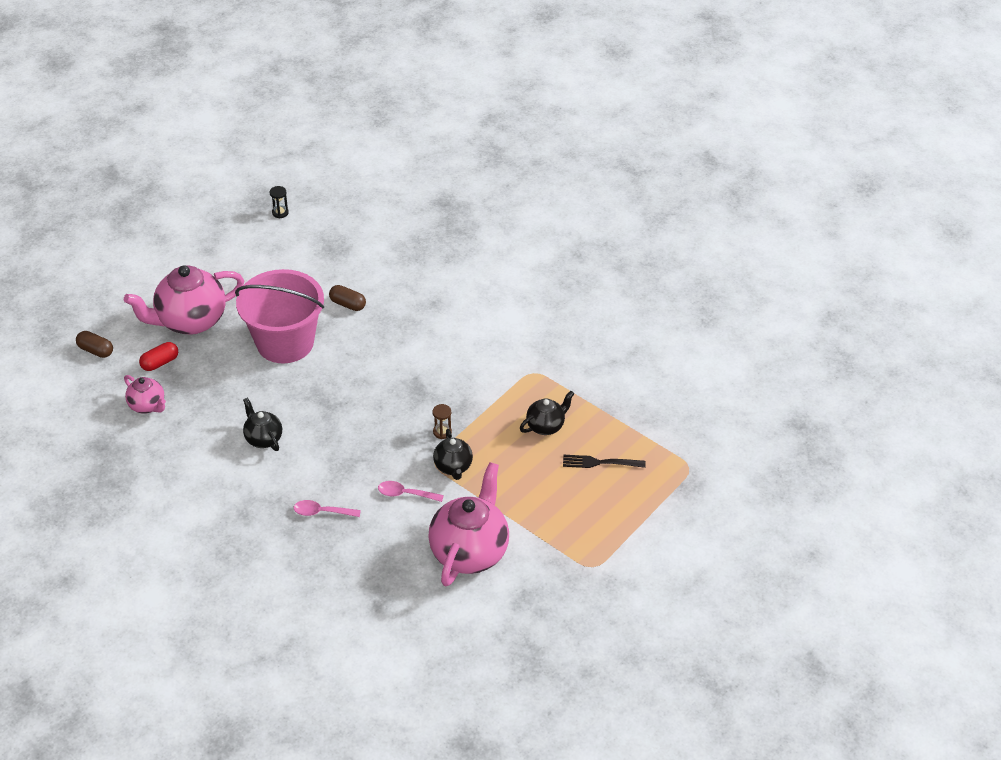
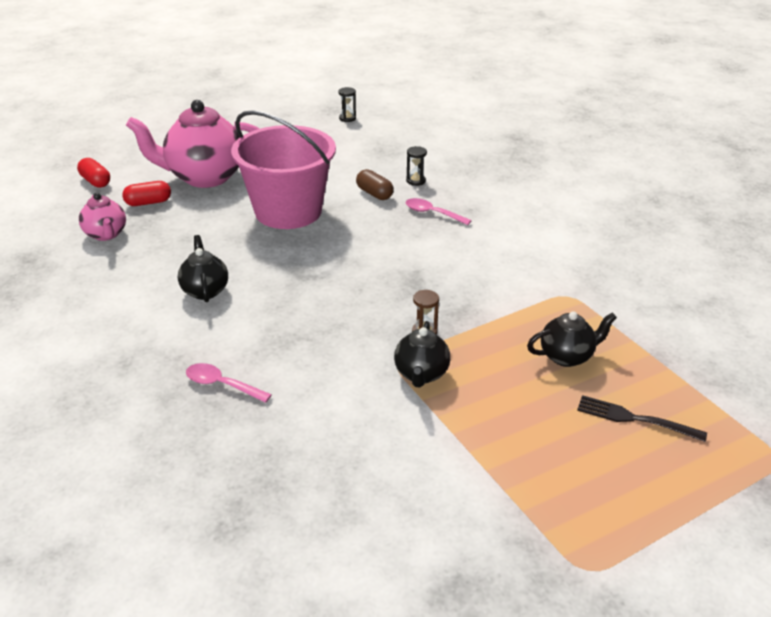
camera: 20 degrees right, 10 degrees down
brown capsule [76,331,113,358] -> red capsule [77,158,110,188]
pink spoon [378,481,444,502] -> pink spoon moved to [406,198,472,225]
pink teapot [428,462,509,586] -> none
none -> black hourglass [406,146,427,186]

